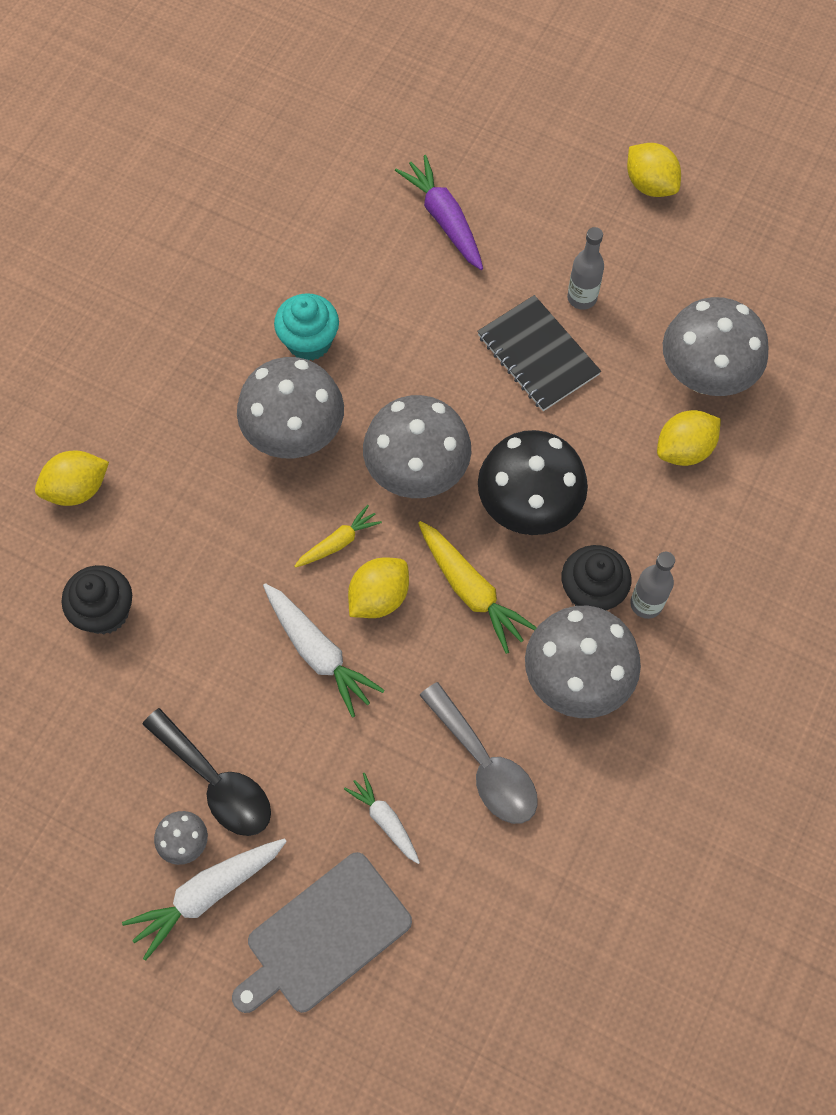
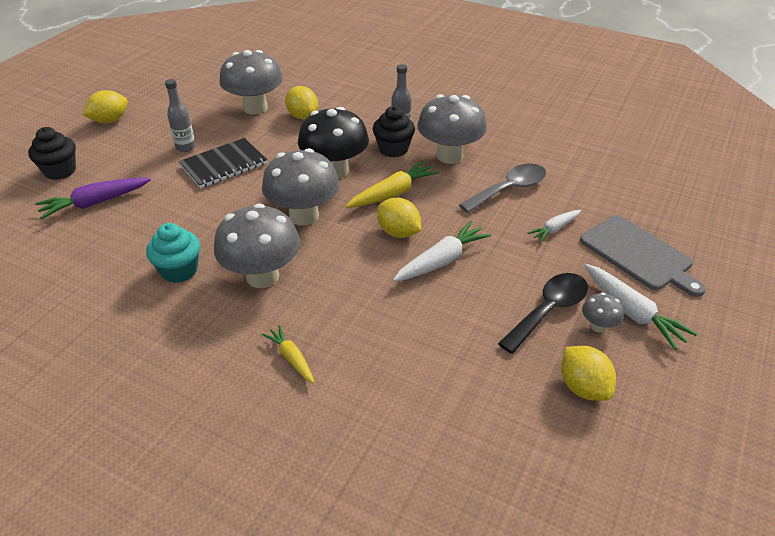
camera: 90 degrees left, 25 degrees down
yellow lemon [35,450,109,506] -> yellow lemon moved to [561,346,616,401]
black cupcake [62,565,132,634] -> black cupcake moved to [28,127,76,180]
yellow carrot [294,505,382,568] -> yellow carrot moved to [262,325,314,383]

